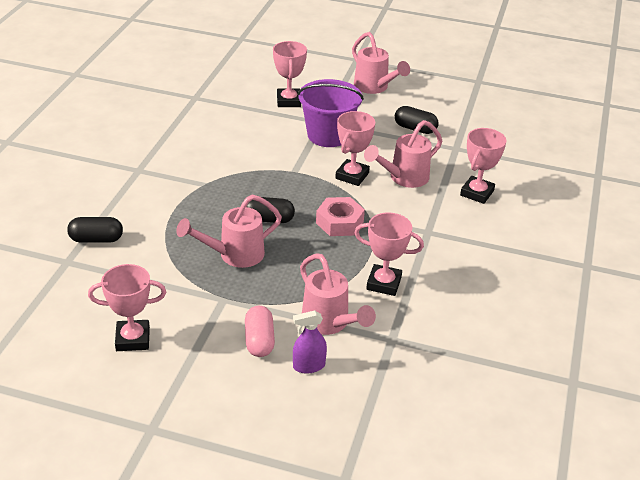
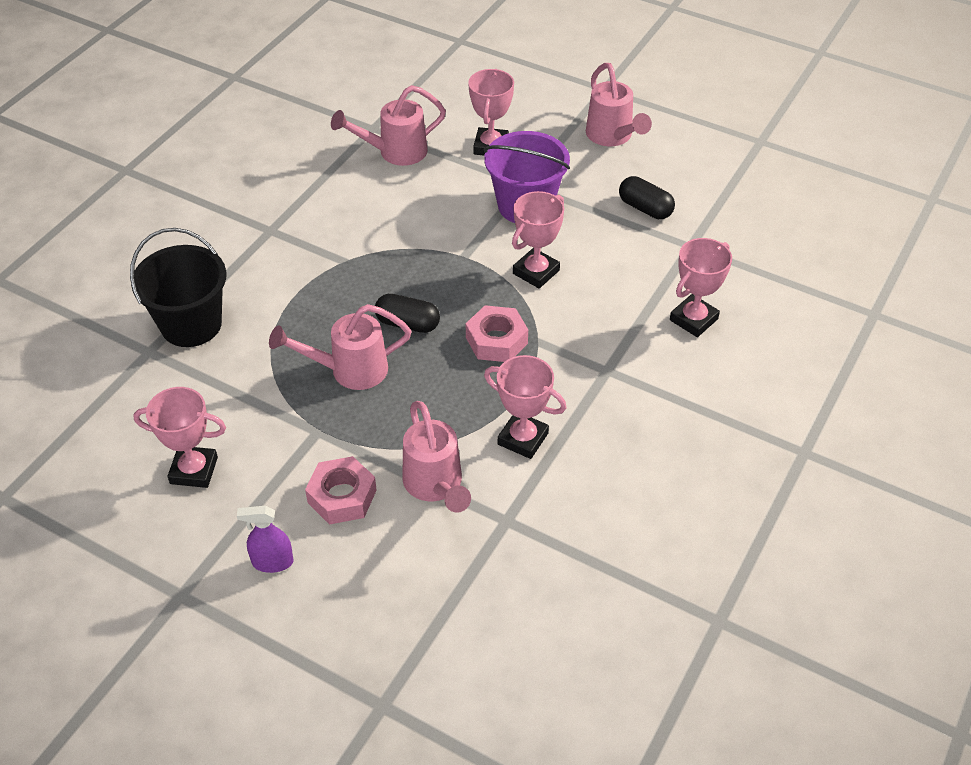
camera: 15 degrees right, 10 degrees up
black capsule [67,217,123,243] -> black bucket [130,228,226,347]
pink capsule [245,306,275,357] -> pink nut [305,456,377,525]
purple spray bottle [293,310,327,373] -> purple spray bottle moved to [237,506,294,573]
pink watering can [364,120,442,188] -> pink watering can moved to [331,85,446,166]

